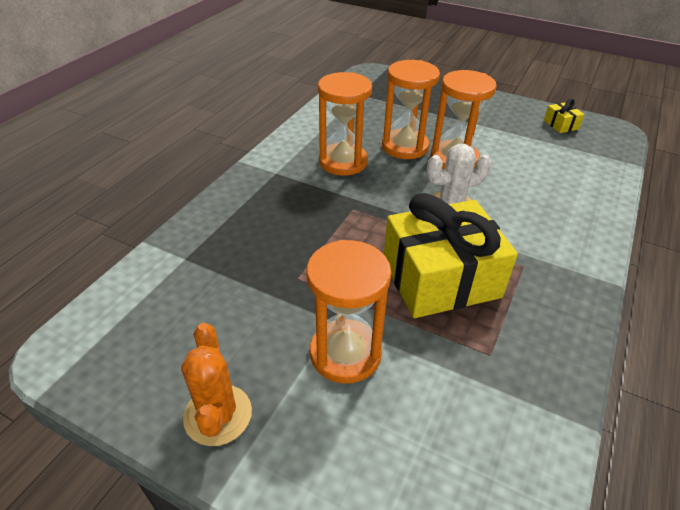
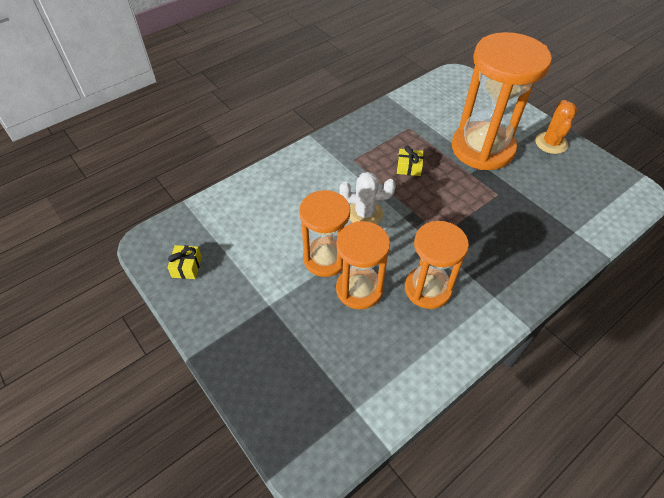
camera: 155 degrees left, 10 degrees up
orange hourglass [307,240,391,384] -> orange hourglass [452,32,552,170], size x1.65
yellow gift [384,193,518,318] -> yellow gift [397,146,424,176], size x0.40

